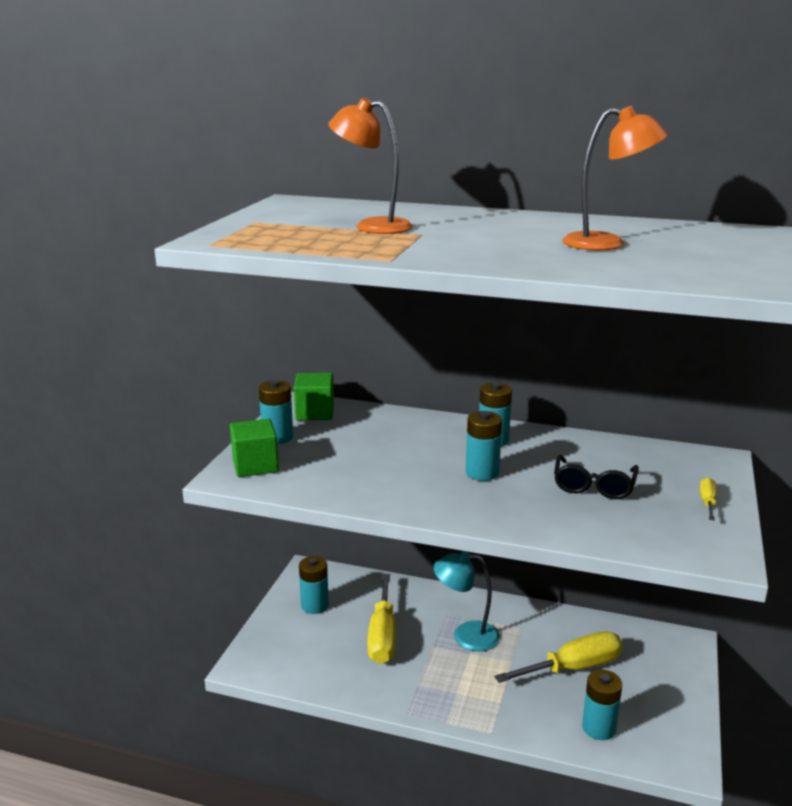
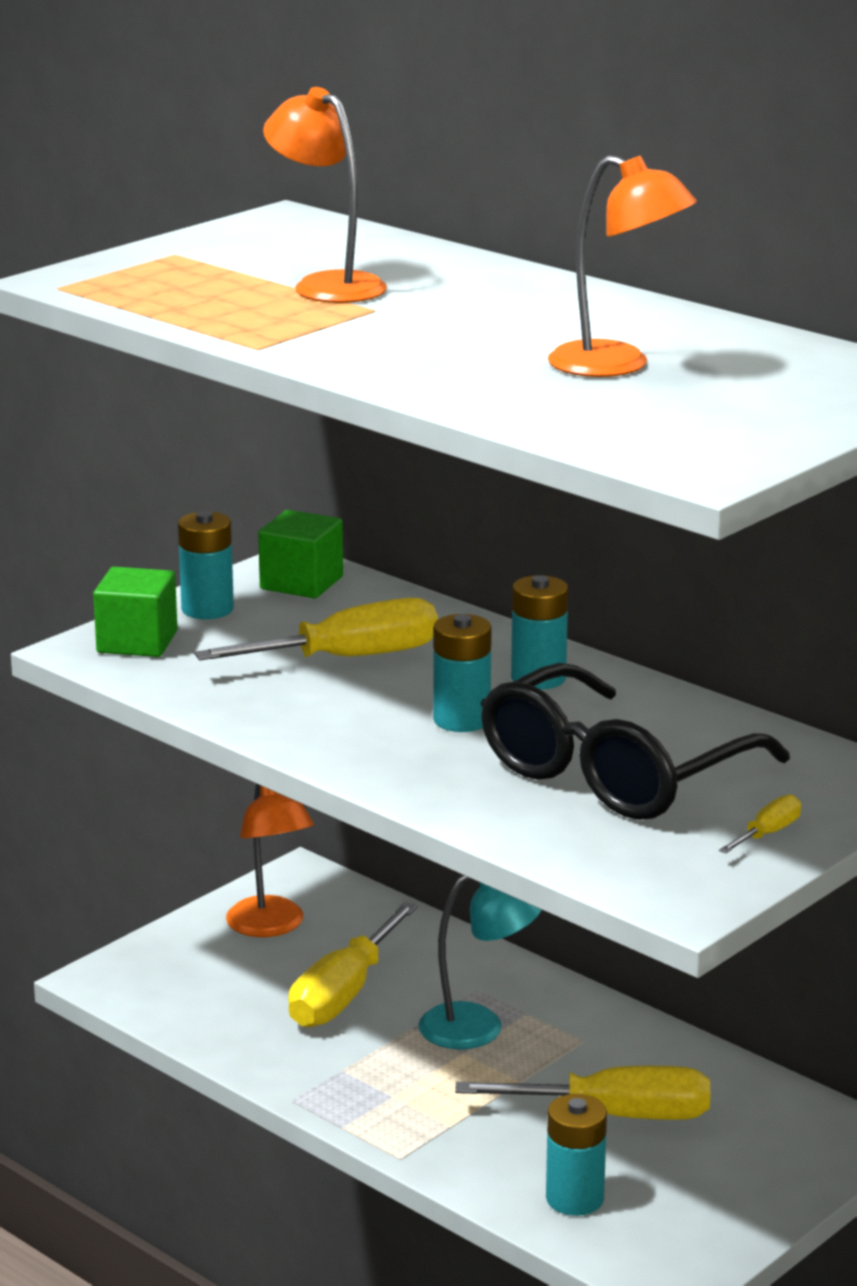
camera: 25 degrees right, 0 degrees up
turquoise battery [299,556,329,614] -> orange lamp [226,784,314,937]
turquoise lamp [434,551,500,651] -> turquoise lamp turned 150 degrees clockwise [419,875,542,1049]
black glasses [554,455,639,499] -> black glasses [481,663,790,820], size x1.86
none -> yellow screwdriver [194,598,438,661]

